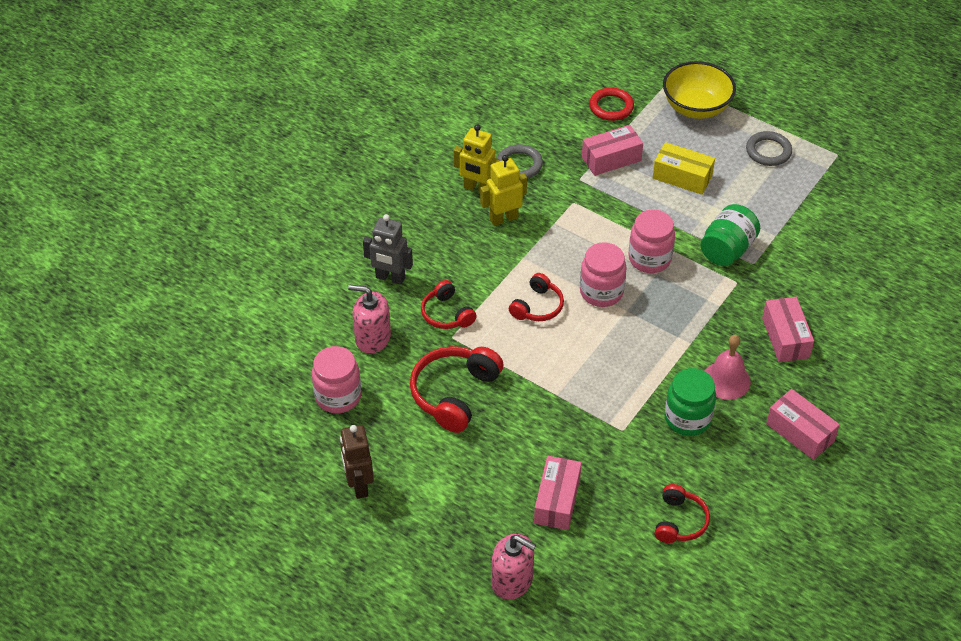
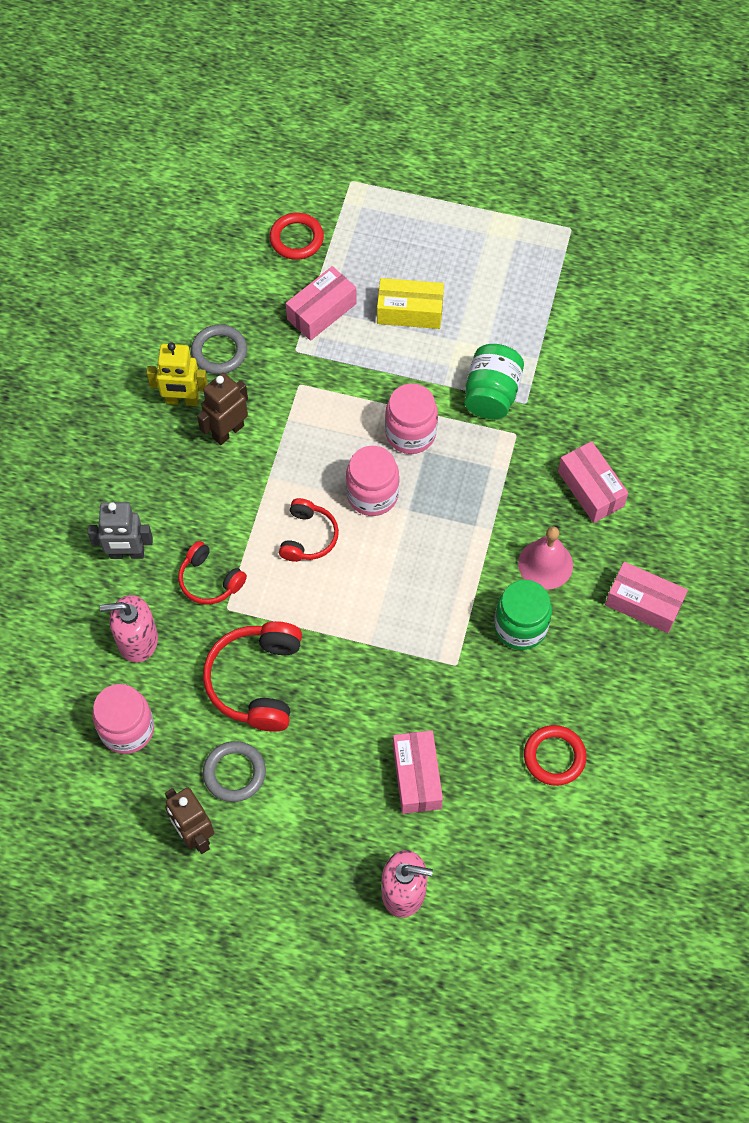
camera: 20 degrees left, 15 degrees up
yellow robot [480,155,527,226] -> brown robot [197,373,248,445]
red headphones [655,484,710,543] -> red ring [524,725,587,786]
yellow bowl [663,61,736,119] -> none
grey ring [746,131,792,166] -> grey ring moved to [203,741,266,802]

